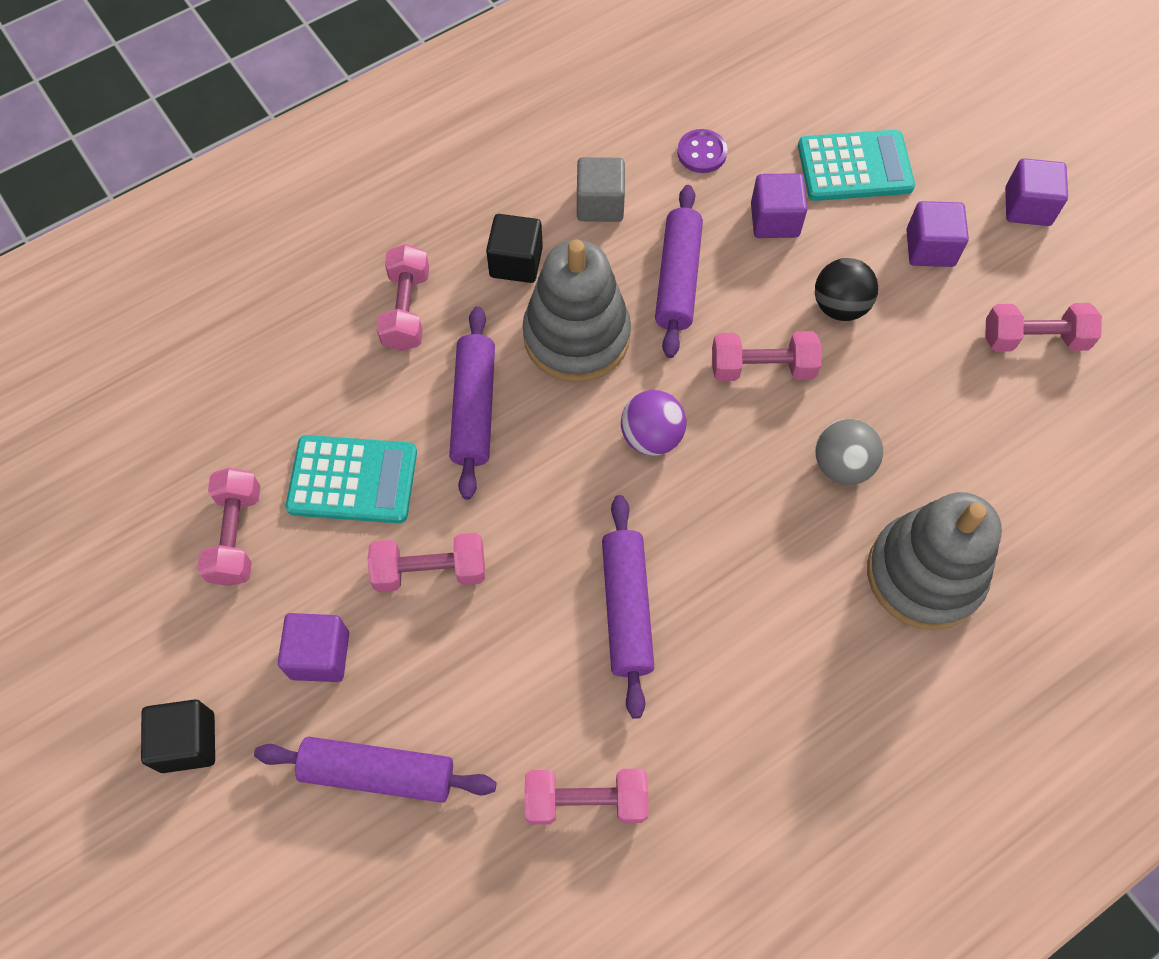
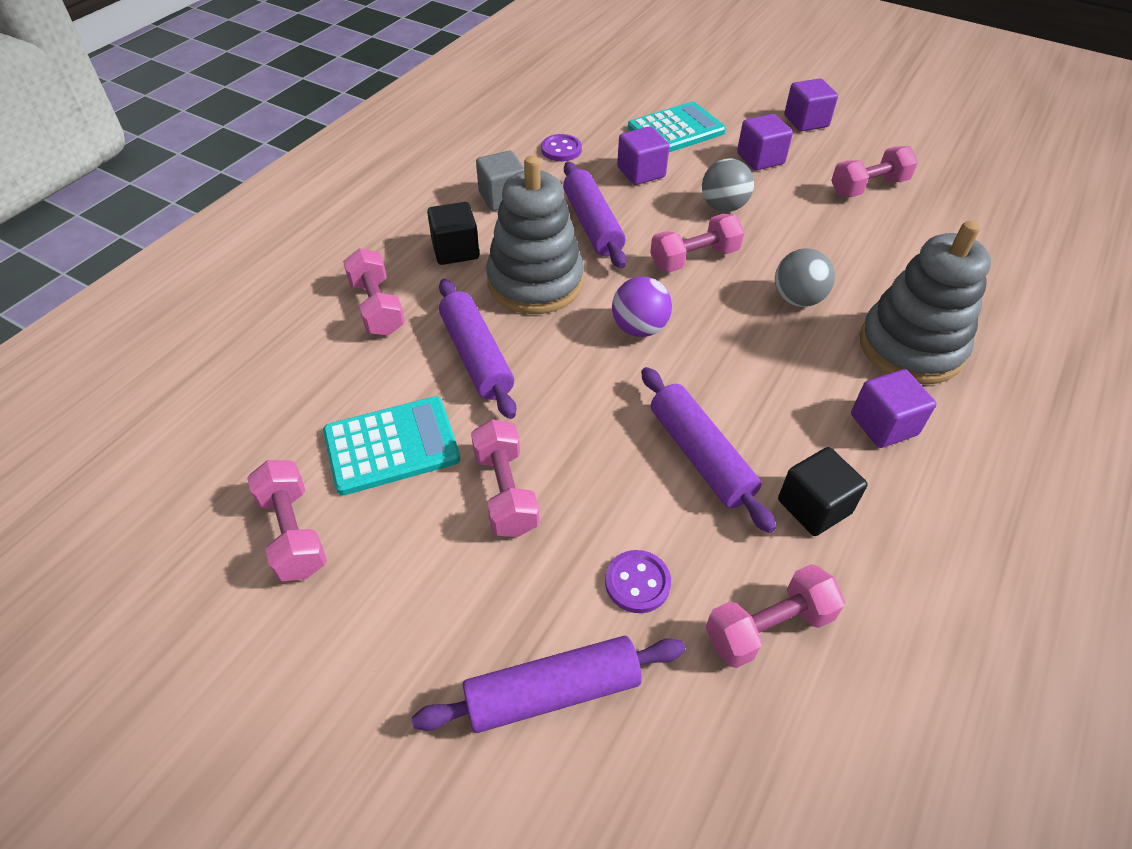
camera: 25 degrees left, 15 degrees down
black cube [141,699,215,773] -> black cube moved to [778,447,868,536]
purple cube [278,613,349,682] -> purple cube moved to [851,369,936,448]
pink dumbbell [367,533,485,592] -> pink dumbbell turned 75 degrees counterclockwise [471,419,539,537]
black ball [815,258,878,321] -> grey ball [702,158,754,212]
none -> purple button [605,550,671,613]

